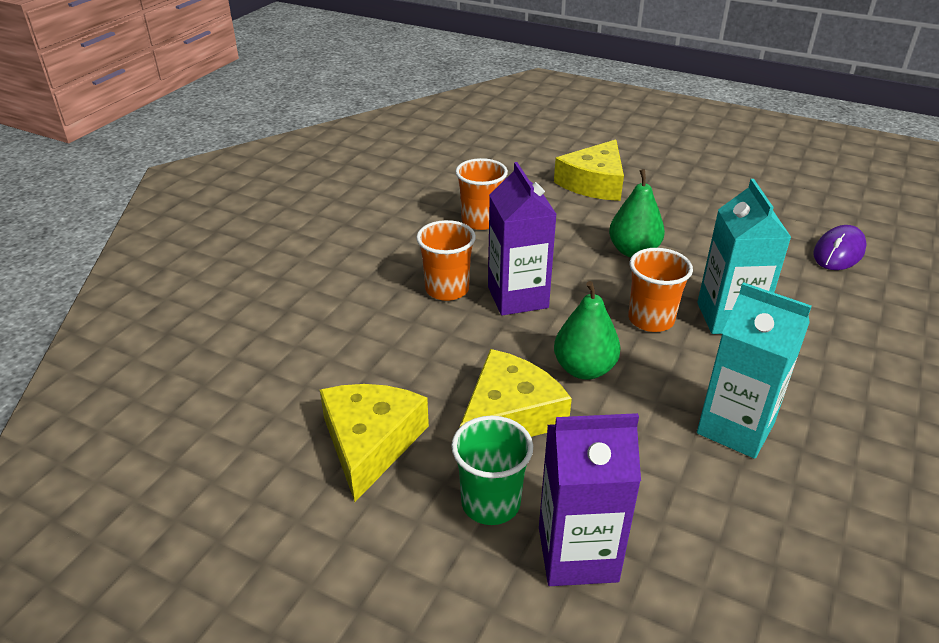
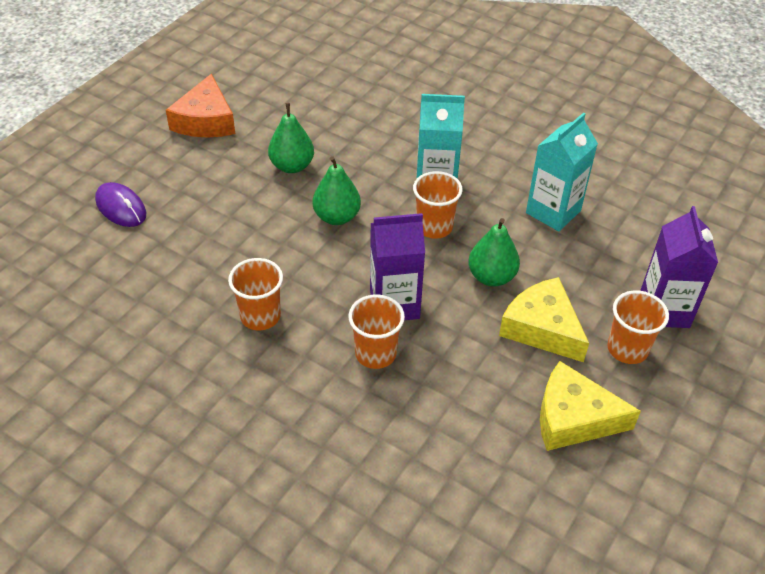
camera: 85 degrees left, 10 degrees up
green cup [451,416,533,525] -> orange cup [607,290,669,364]
yellow cheese [554,139,624,201] -> none
purple mouse [813,225,867,270] -> purple mouse moved to [95,182,146,227]
none -> orange cheese [166,74,235,138]
none -> green pear [268,103,314,173]

